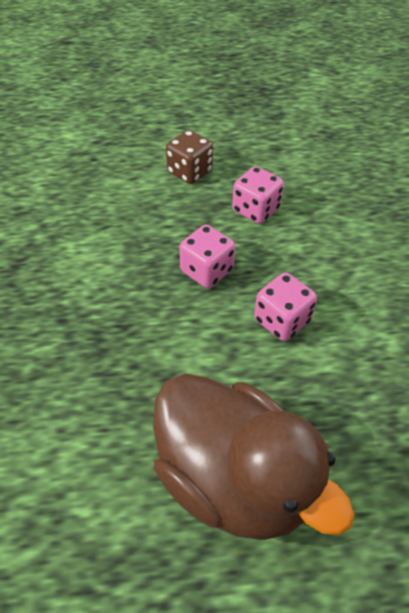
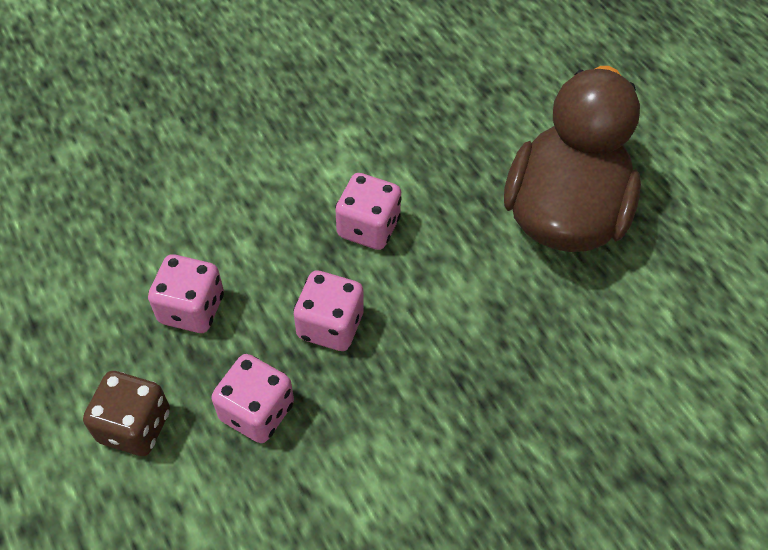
camera: 115 degrees left, 5 degrees up
none -> pink dice [212,354,294,443]

